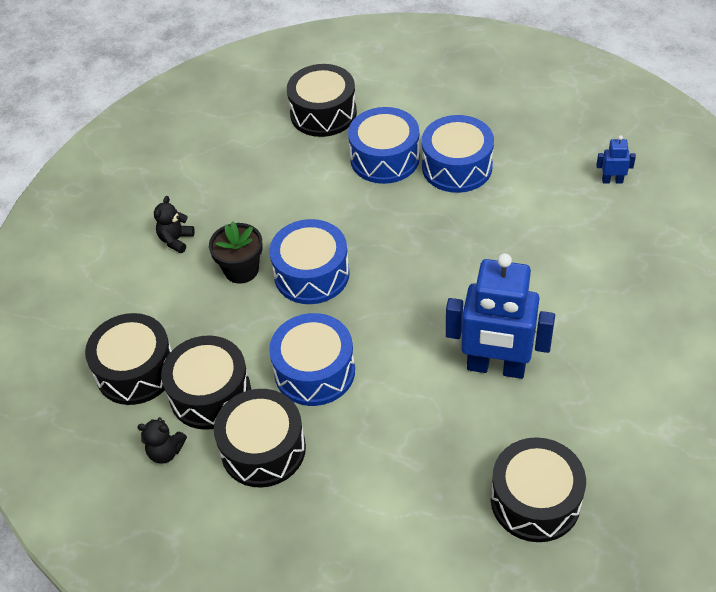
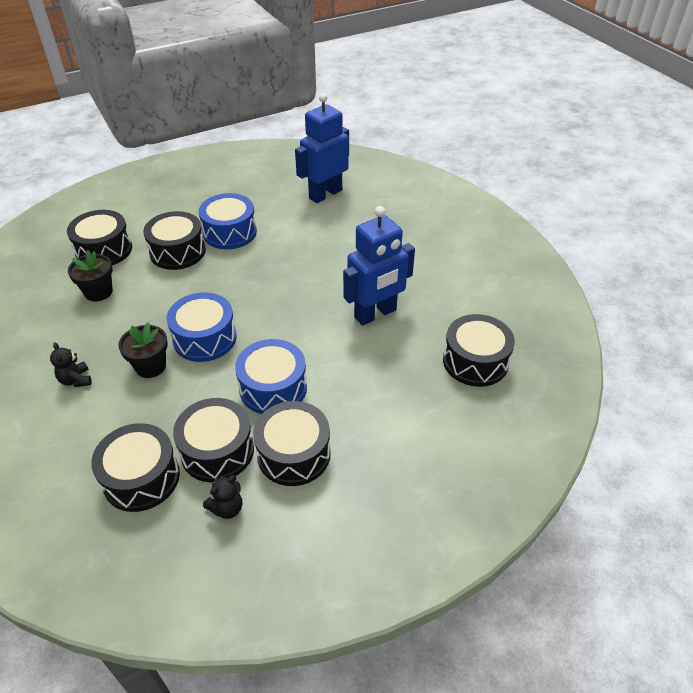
camera: 50 degrees left, 5 degrees down
blue drum [348,107,420,184] -> black drum [143,211,206,270]
blue robot [596,135,636,183] -> blue robot [295,93,349,203], size x2.46
none -> black flower pot [68,250,113,301]

